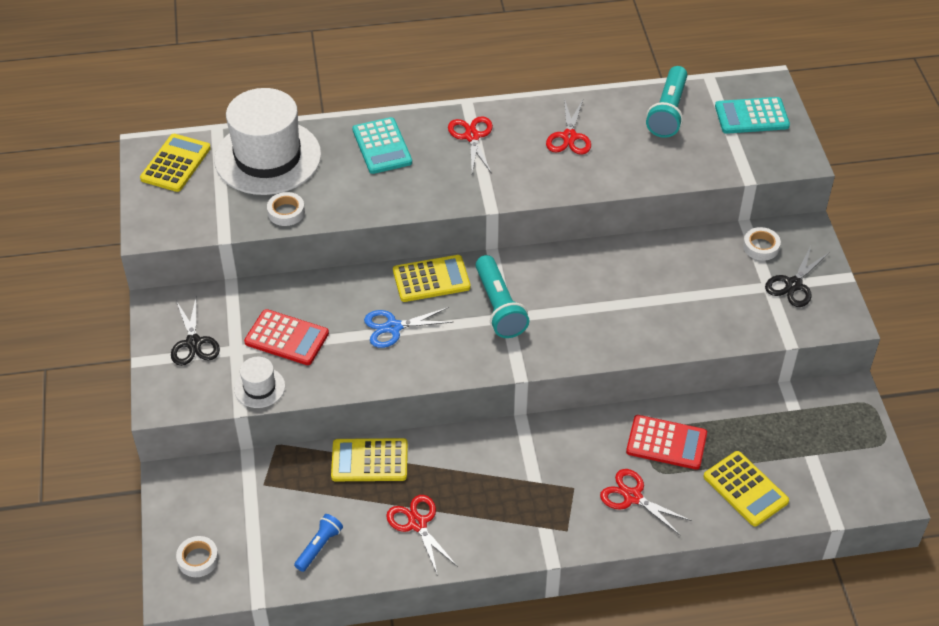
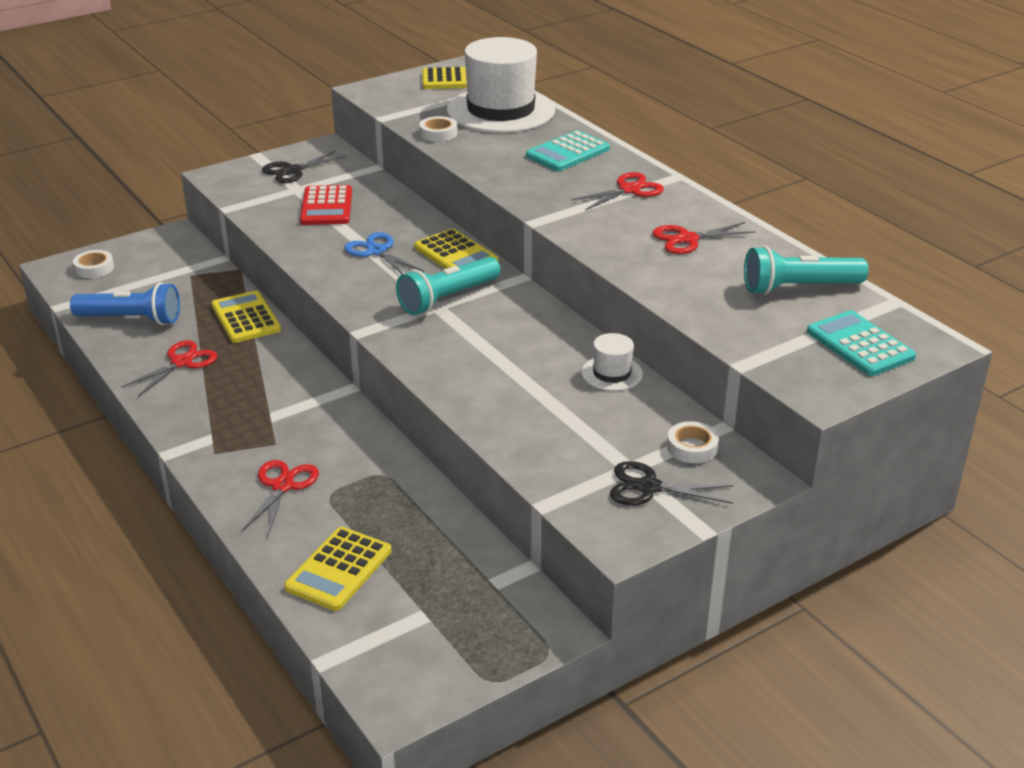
camera: 65 degrees right, 15 degrees down
white hat [234,357,285,408] -> white hat moved to [582,333,643,391]
blue flashlight [294,514,343,572] -> blue flashlight [70,282,180,325], size x1.71
red calculator [626,415,707,470] -> none

